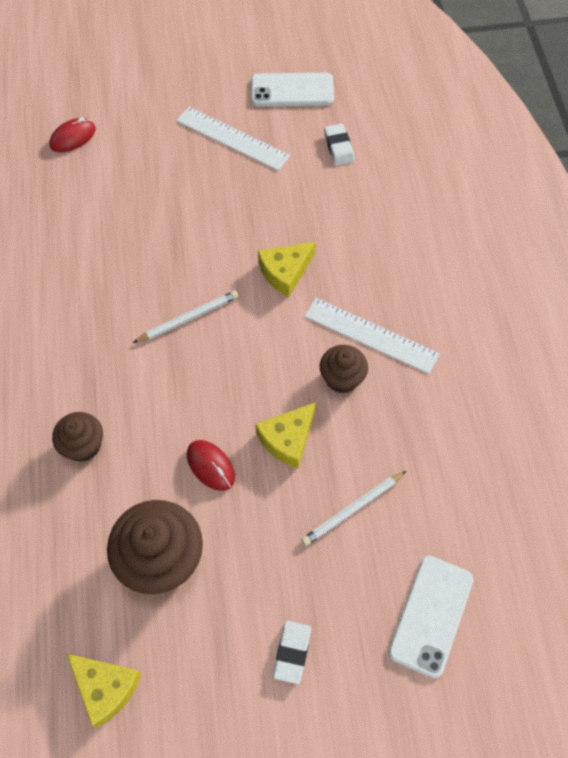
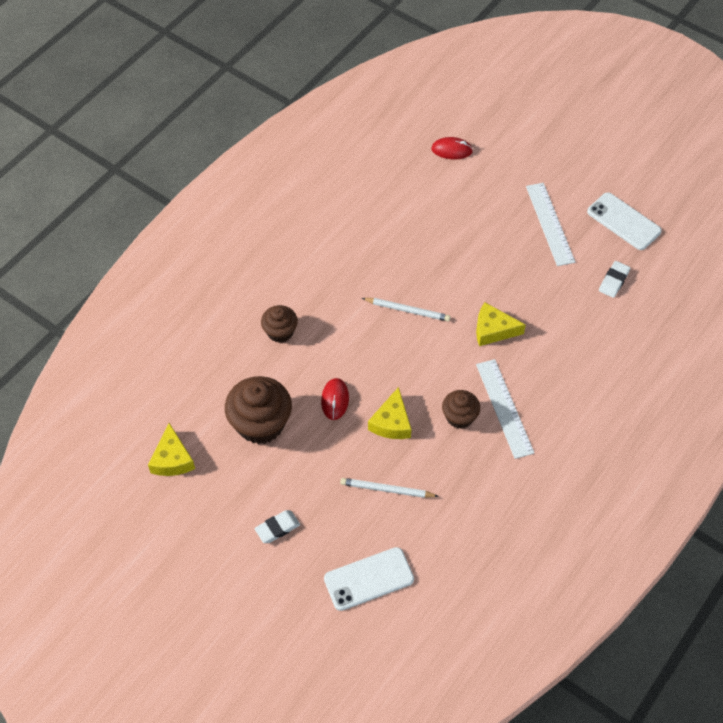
camera: 45 degrees right, 5 degrees down
yellow cheese [255,402,316,469] -> yellow cheese turned 75 degrees counterclockwise [368,387,411,439]

